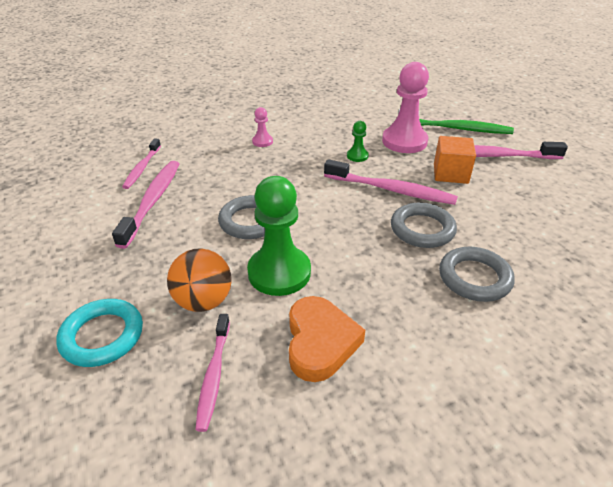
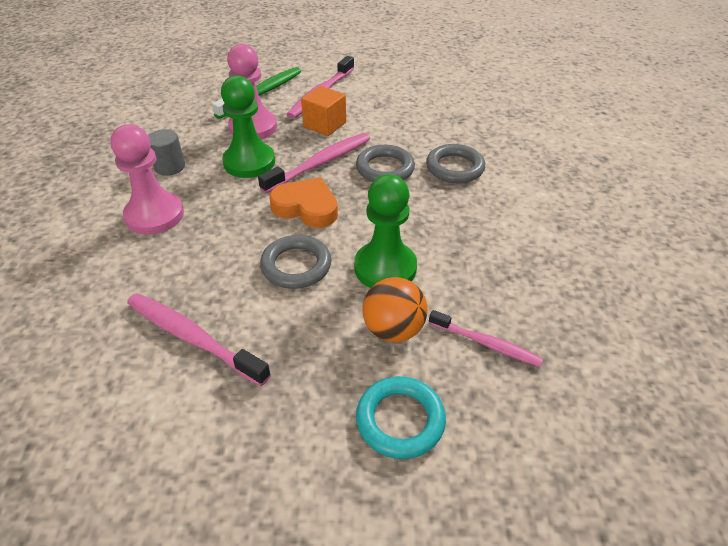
camera: 65 degrees left, 5 degrees up
pink toothbrush [122,138,161,189] -> none
pink pawn [252,107,273,147] -> pink pawn [110,124,184,235], size x2.18
orange heart [289,296,365,382] -> orange heart moved to [269,177,338,228]
green pawn [347,121,369,162] -> green pawn [221,75,275,178], size x2.18
none -> grey cylinder [148,129,185,176]

